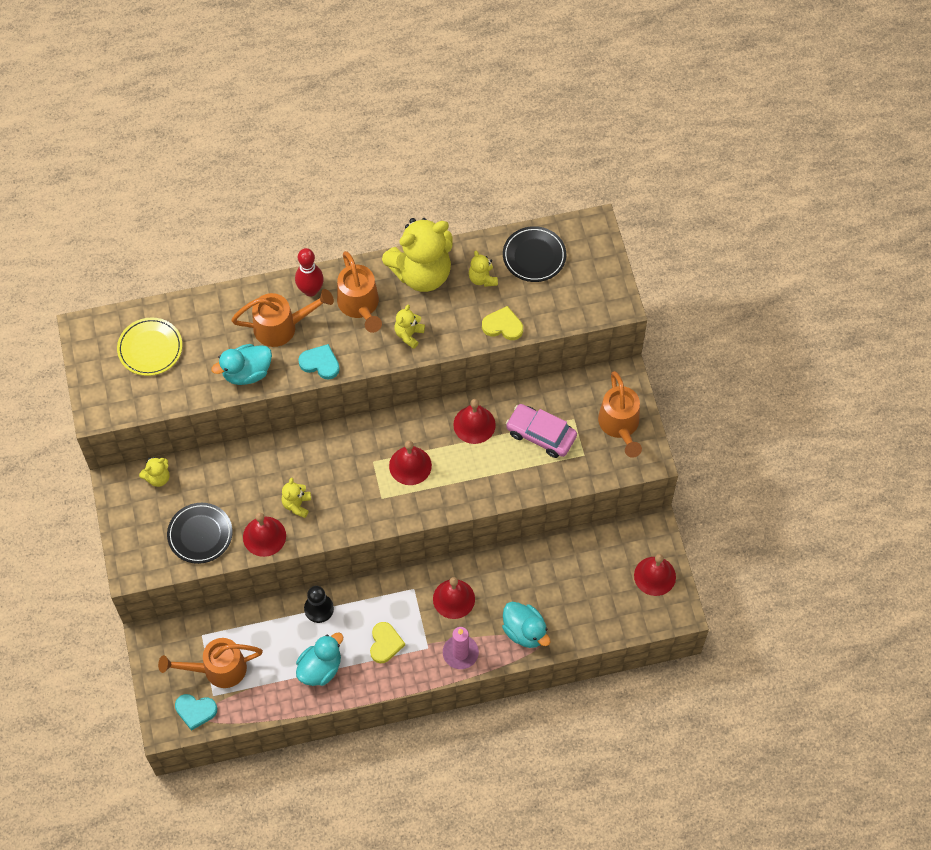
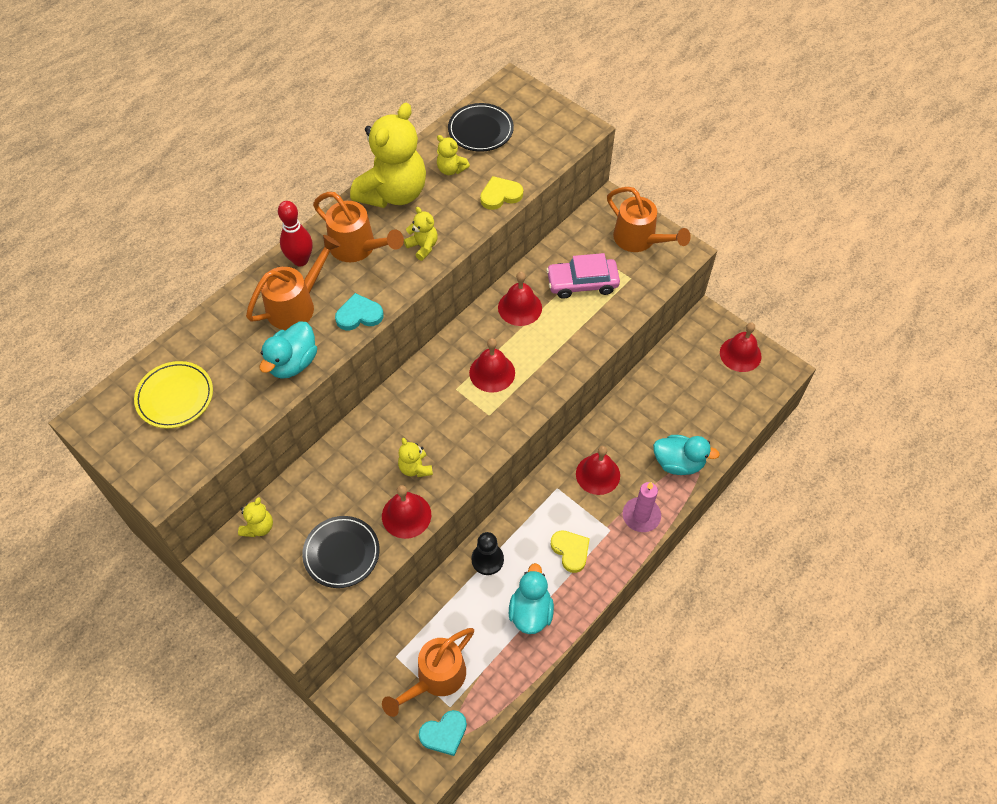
camera: 35 degrees left, 5 degrees down
yellow teddy bear [394,304,425,349] -> yellow teddy bear turned 150 degrees clockwise [404,207,438,261]

